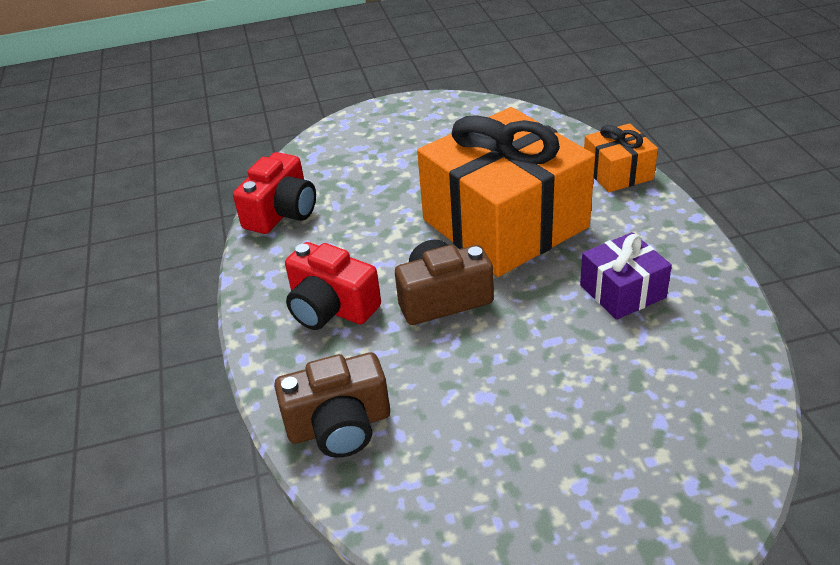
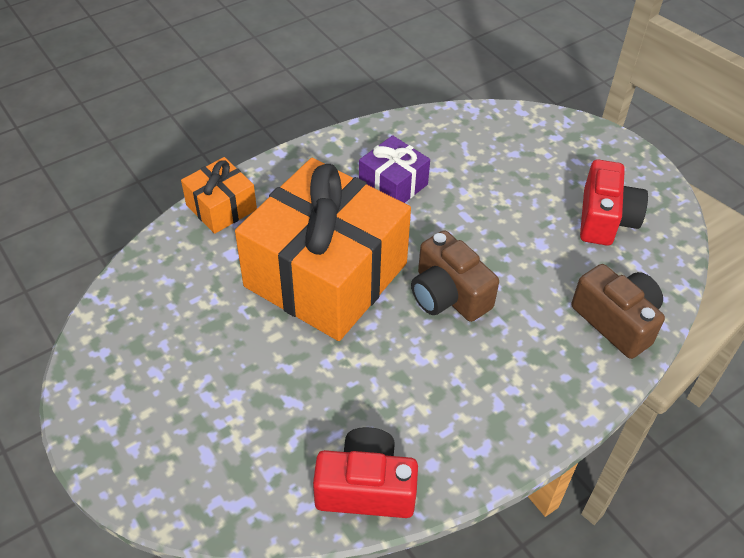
camera: 115 degrees left, 10 degrees up
red camera [285,242,381,330] -> red camera moved to [580,159,648,246]

